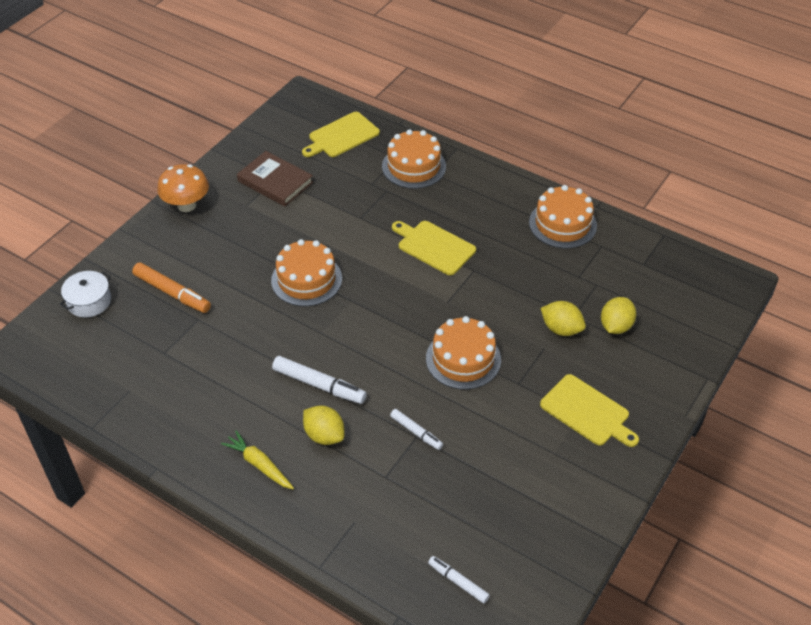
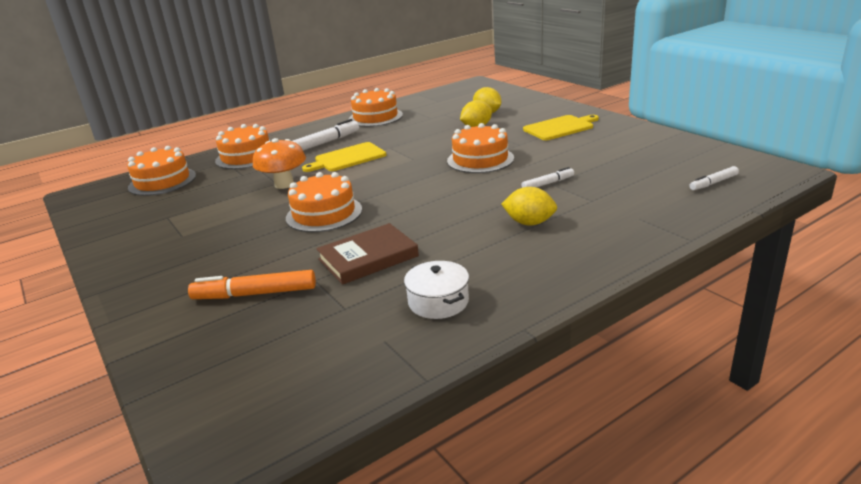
camera: 65 degrees left, 20 degrees down
white pot [60,271,111,317] -> white pot moved to [404,261,469,319]
orange marker [132,262,211,313] -> orange marker turned 150 degrees counterclockwise [188,270,316,299]
orange mushroom [157,164,209,212] -> orange mushroom moved to [253,138,306,189]
yellow carrot [221,431,294,489] -> none
brown book [237,151,313,206] -> brown book moved to [316,223,419,285]
white marker [272,356,367,404] -> white marker moved to [292,119,359,151]
yellow cutting board [302,112,380,157] -> orange cake [127,146,196,196]
yellow lemon [303,405,345,445] -> yellow lemon turned 45 degrees clockwise [501,187,557,225]

